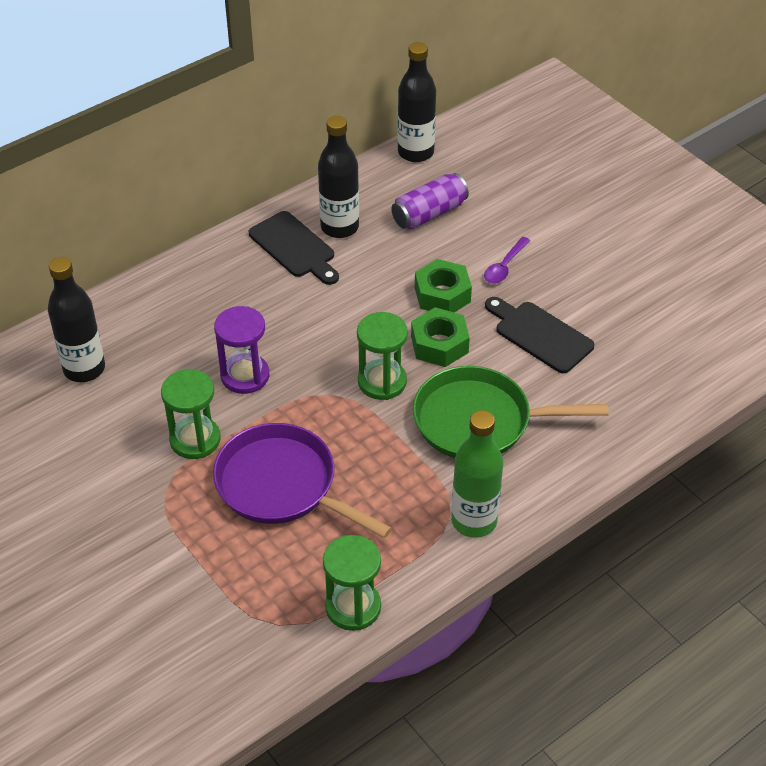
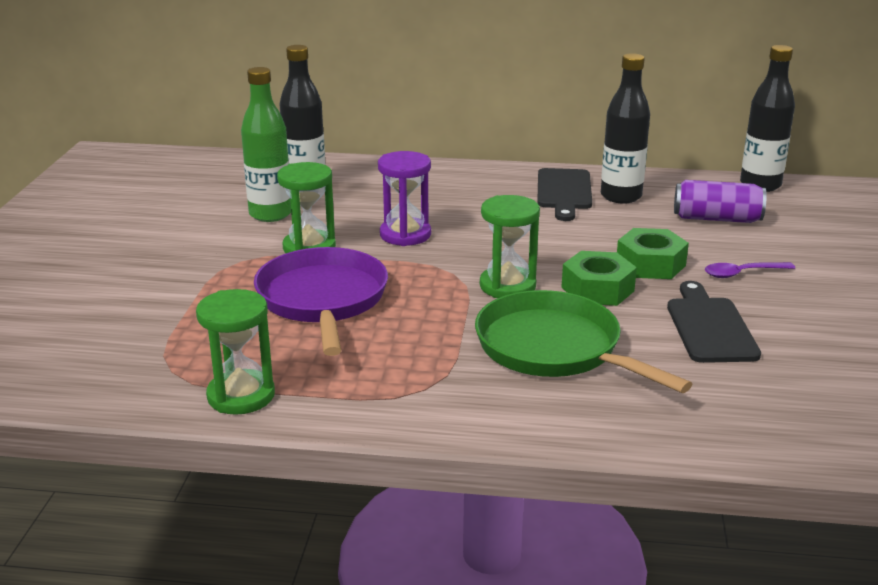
camera: 45 degrees right, 20 degrees down
green bottle [451,410,503,538] -> green bottle moved to [241,67,291,222]

